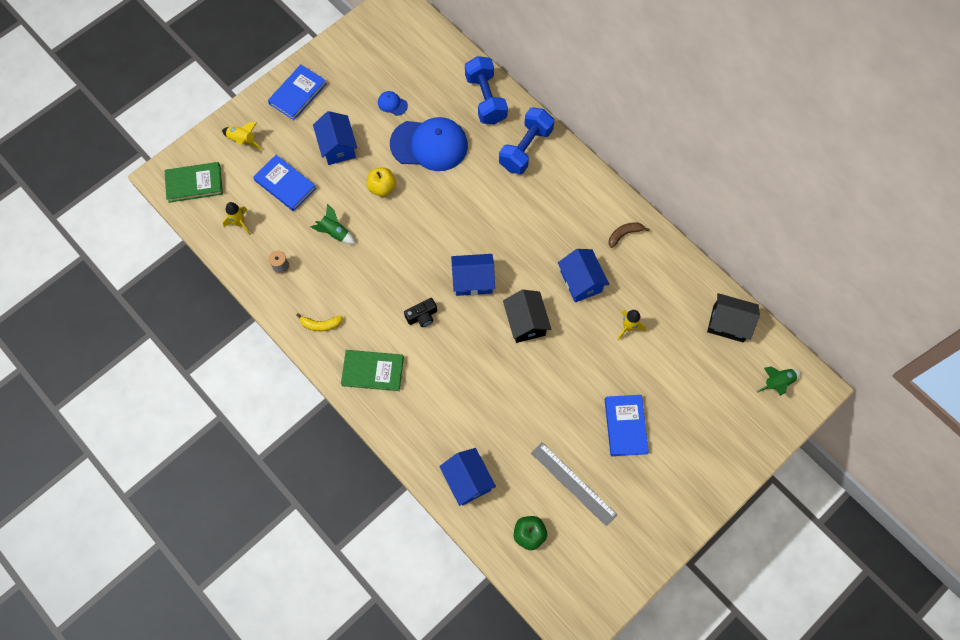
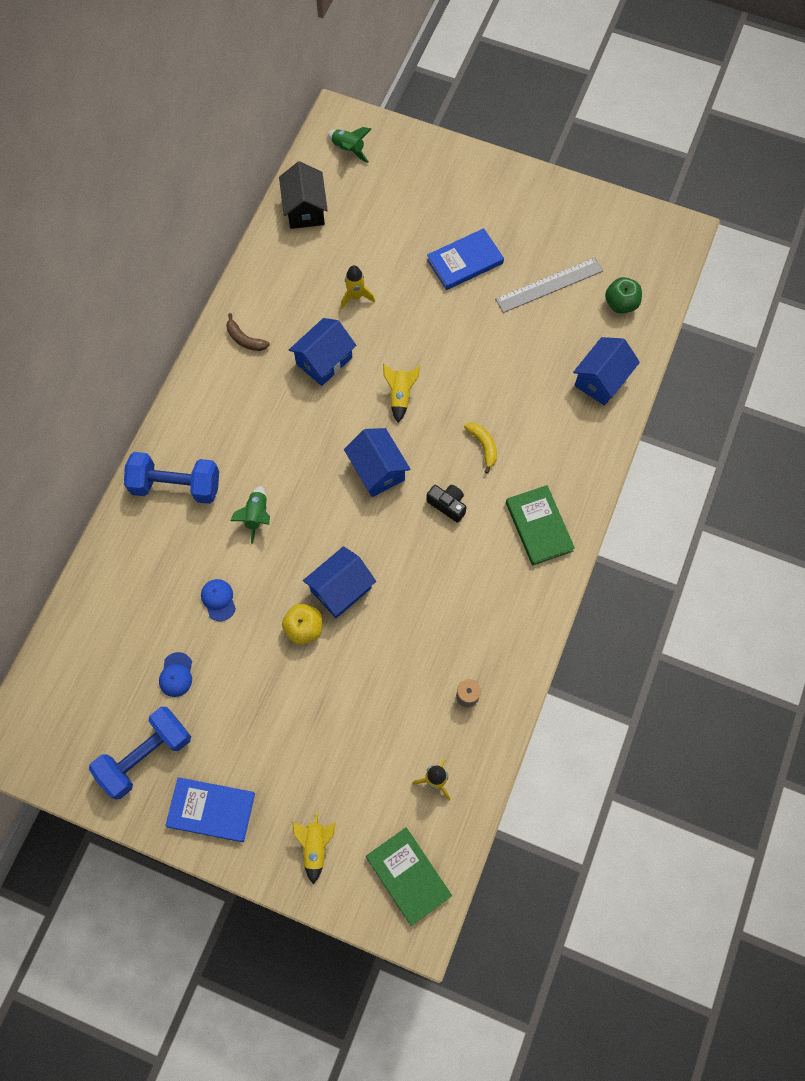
camera: 115 degrees left, 0 degrees up
blue book [253,155,316,211] -> none
yellow banana [296,313,343,331] -> yellow banana moved to [464,422,497,473]
green rocket [311,204,355,244] -> green rocket moved to [230,486,270,544]
blue house [313,111,357,165] -> blue house moved to [303,546,376,618]
blue cap [390,117,468,171] -> blue cap [201,579,236,621], size x0.41
blue dumbbell [465,56,508,124] -> blue dumbbell moved to [89,707,191,799]
black house [503,290,551,343] -> yellow rocket [383,364,420,423]
grey ruler [531,443,617,526] -> grey ruler turned 45 degrees clockwise [495,258,603,313]

